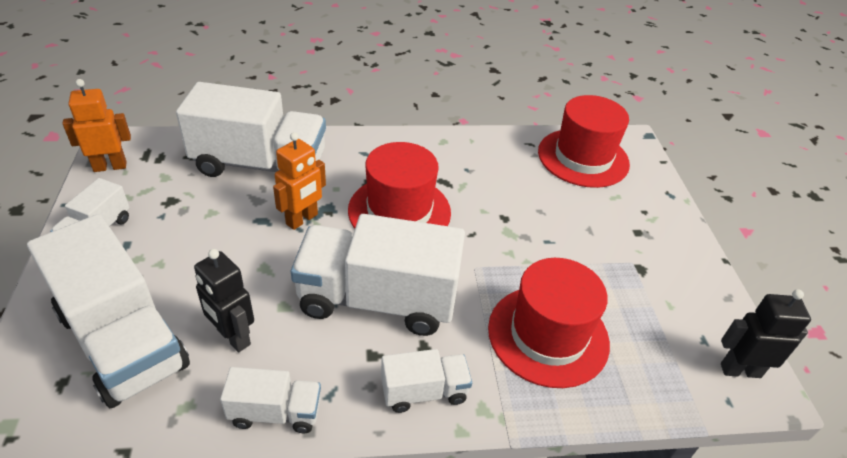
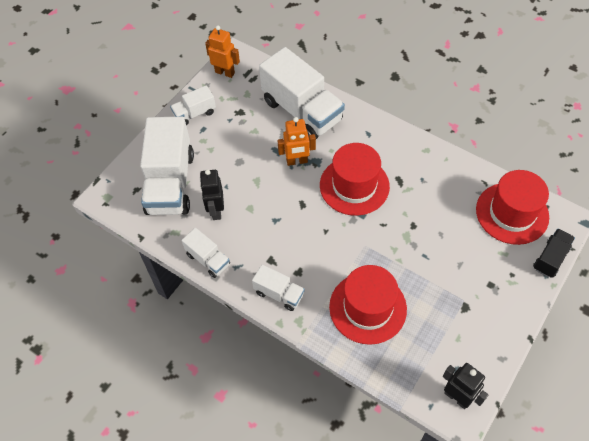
camera: 45 degrees right, 15 degrees up
white truck [291,214,465,336] -> none
none -> black truck [533,228,575,278]

